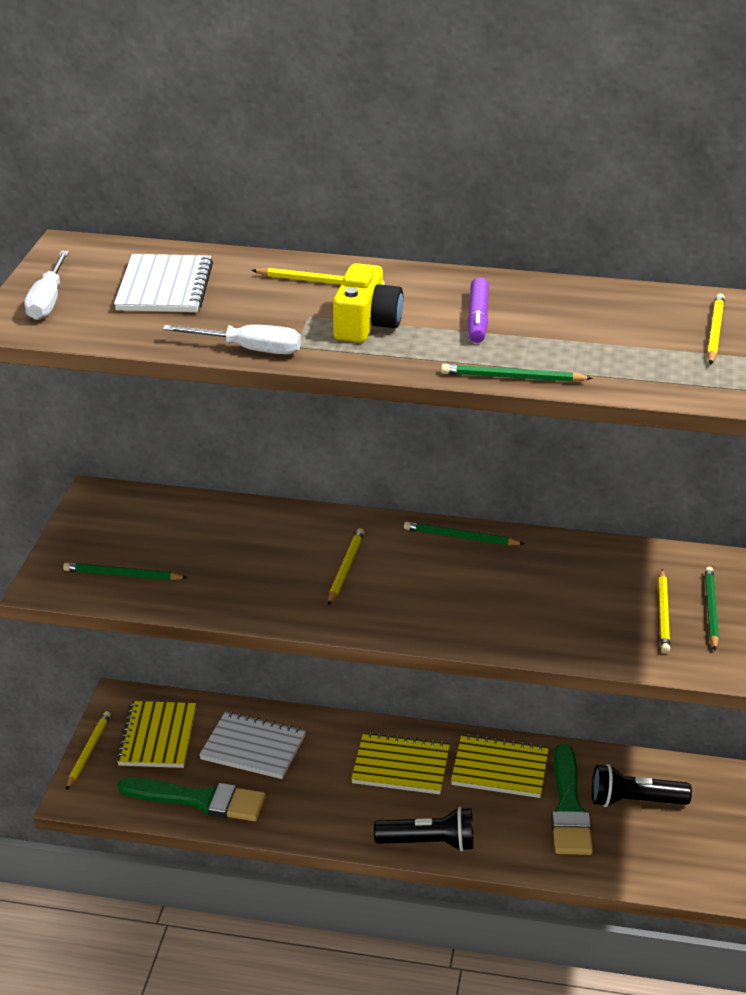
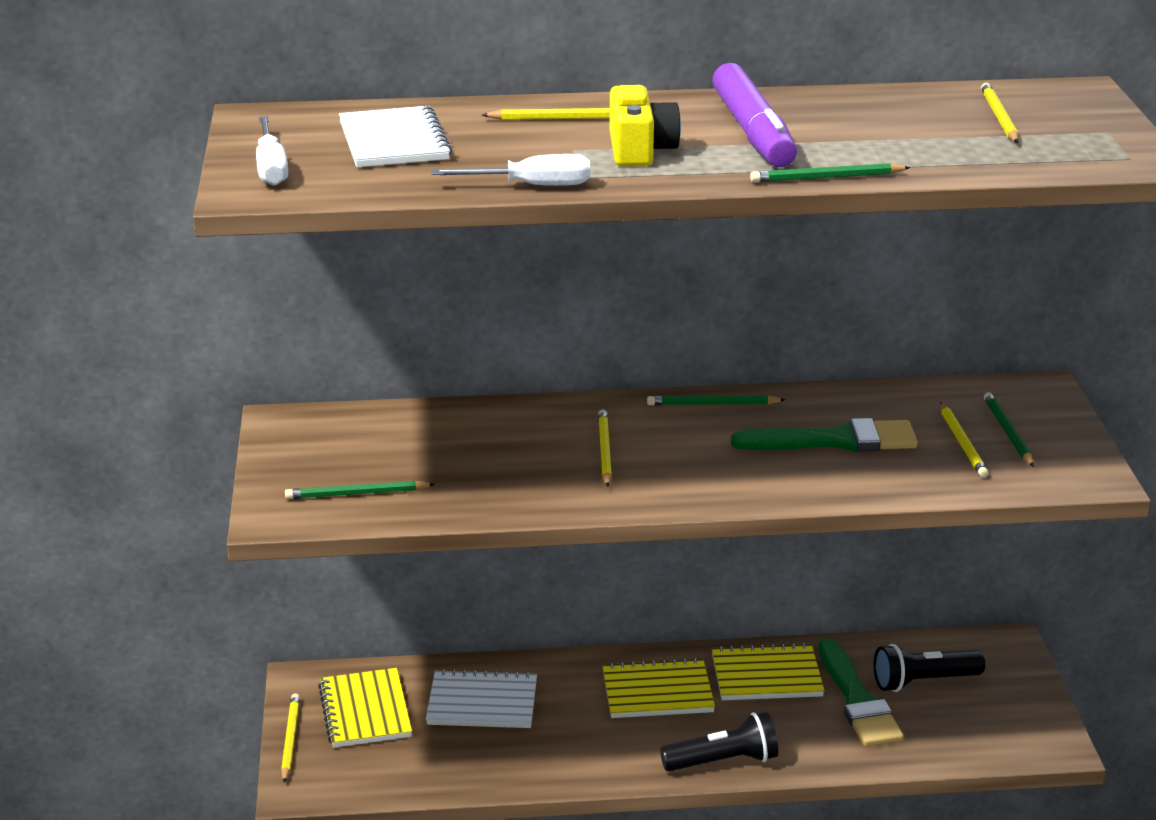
camera: 15 degrees left, 5 degrees down
green brush [118,778,265,821] -> green brush moved to [731,418,918,452]
purple marker [467,277,489,343] -> purple marker [712,63,797,167], size x1.74

